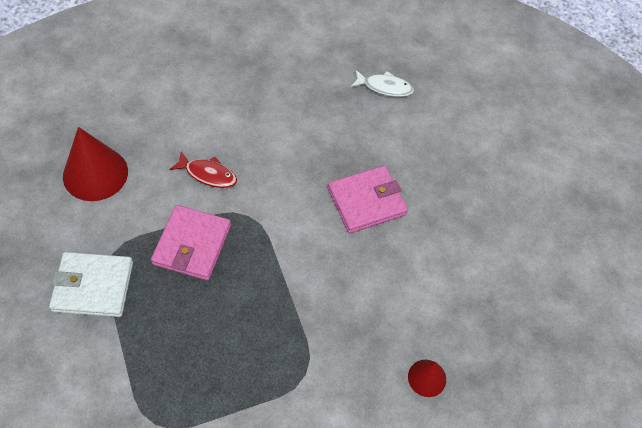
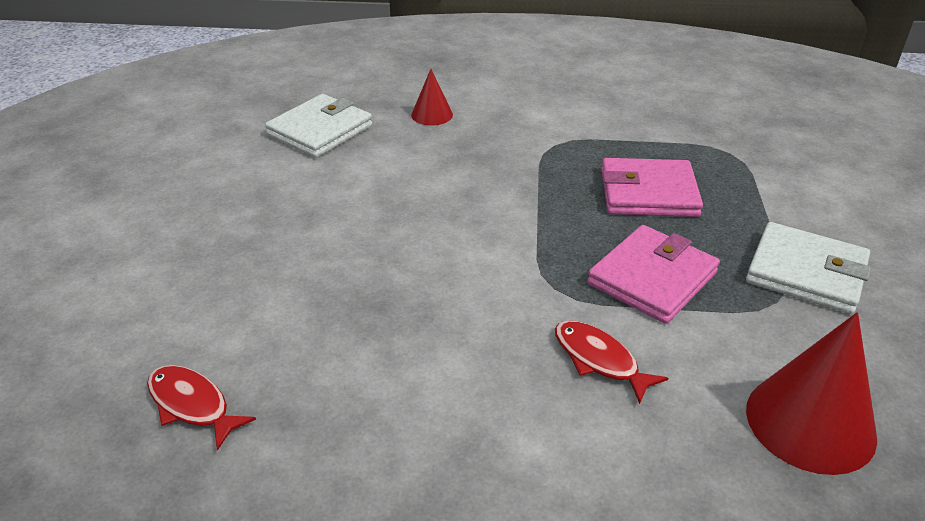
camera: 150 degrees left, 20 degrees down
pink wallet [328,166,408,233] -> pink wallet moved to [601,158,703,217]
white fish [351,70,414,97] -> red fish [147,365,256,451]
none -> white wallet [265,94,372,158]

